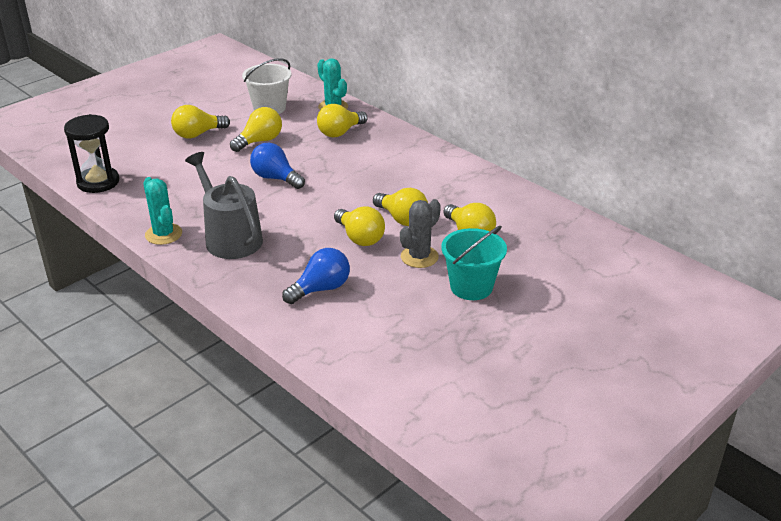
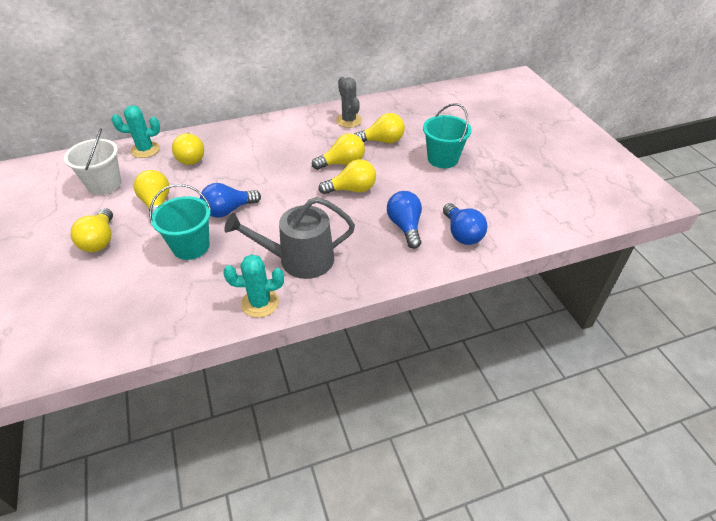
camera: 65 degrees left, 10 degrees up
black hourglass [64,114,119,193] -> none
grey cactus [400,199,441,268] -> grey cactus moved to [336,77,362,128]
none -> turquoise bucket [149,184,211,260]
none -> blue light bulb [443,203,488,245]

